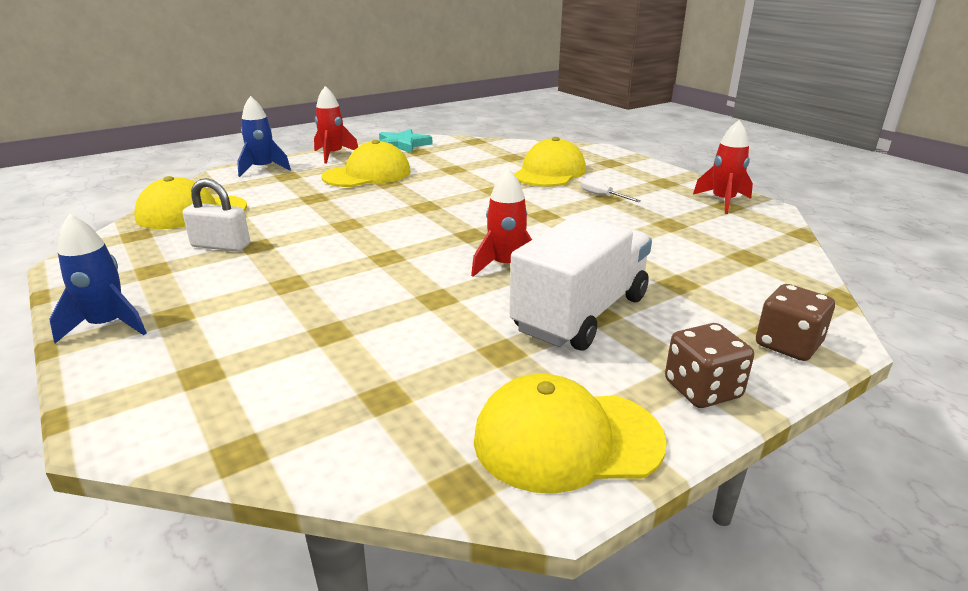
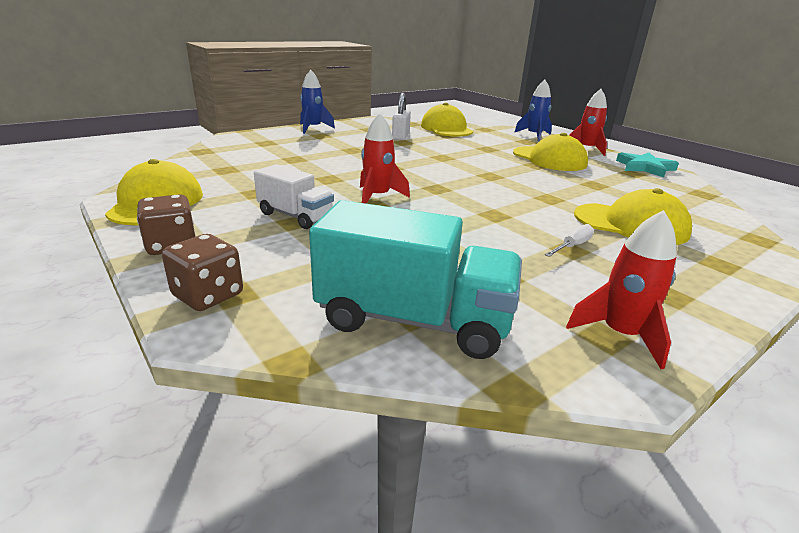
camera: 85 degrees right, 0 degrees up
white truck [509,215,652,351] -> white truck [254,164,334,229], size x0.60
none -> turquoise truck [309,200,522,359]

